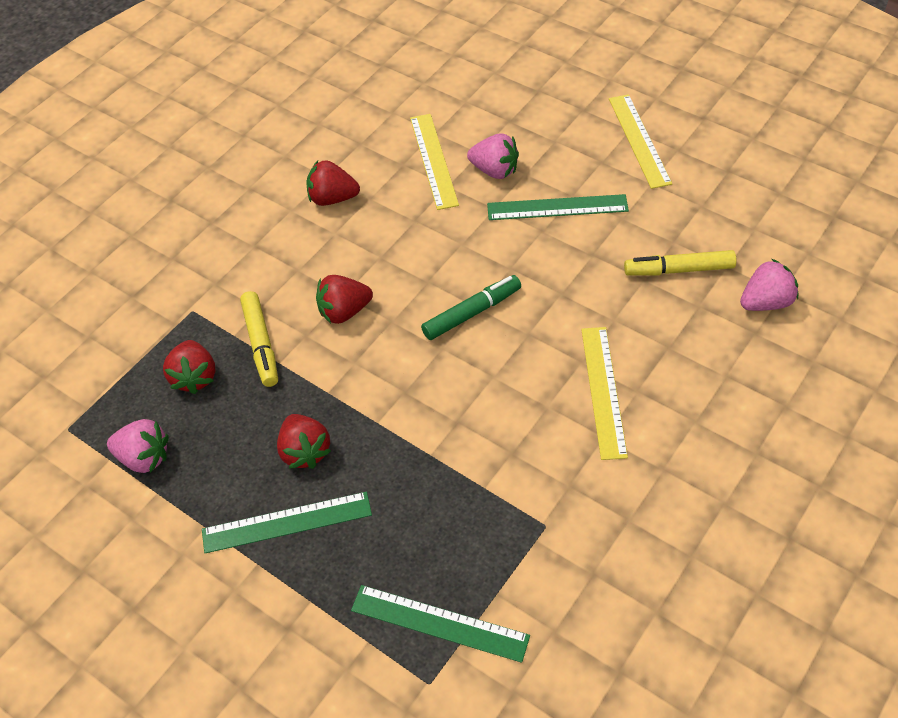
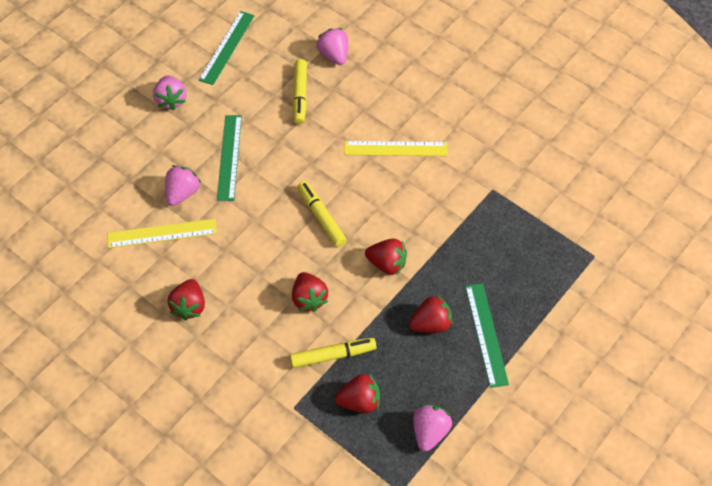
camera: 90 degrees left, 5 degrees up
green ruler [351,585,530,663] -> green ruler moved to [199,11,255,85]
green marker [421,275,521,340] -> yellow marker [298,181,347,247]
yellow ruler [609,94,672,189] -> pink strawberry [153,75,187,111]
none -> red strawberry [365,238,407,275]

